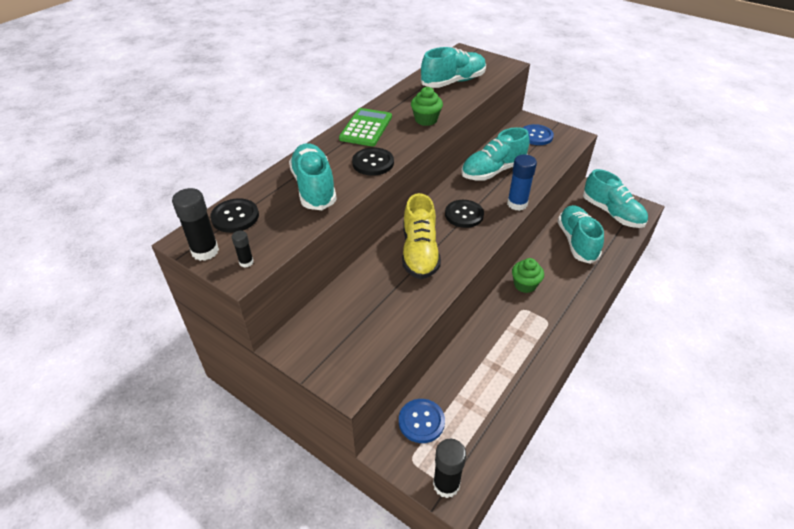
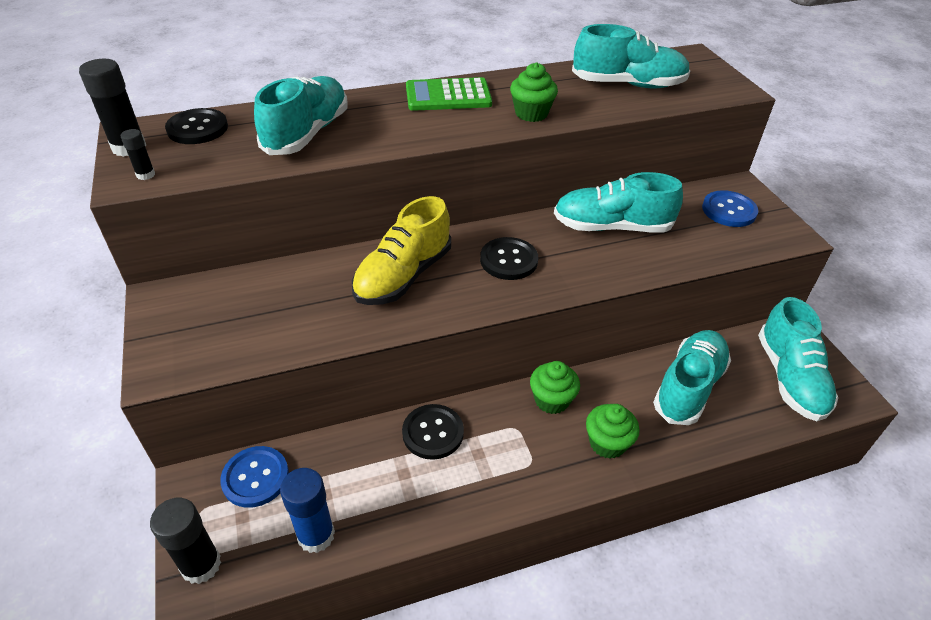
camera: 35 degrees right, 0 degrees up
green calculator [339,108,392,146] -> green calculator turned 150 degrees counterclockwise [406,77,492,111]
black button [352,147,394,176] -> black button moved to [402,404,464,460]
blue glue stick [507,154,537,211] -> blue glue stick moved to [280,468,335,553]
none -> green cupcake [586,404,639,459]

